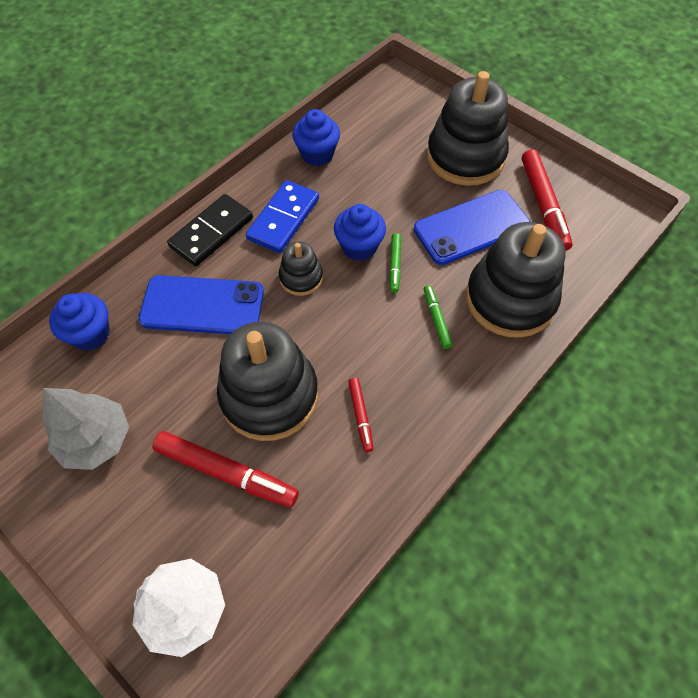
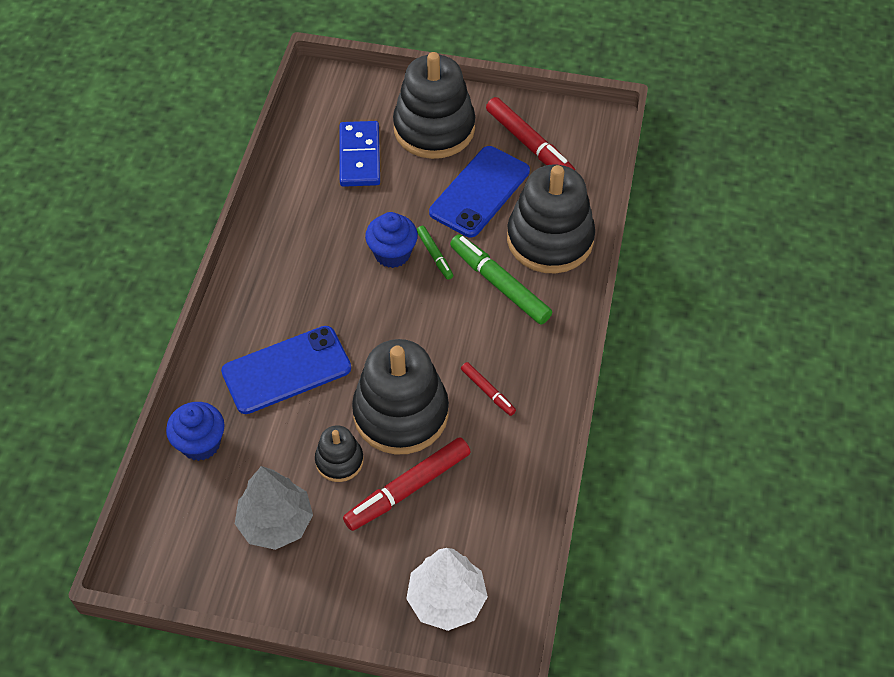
camera: 30 degrees left, 5 degrees down
red marker [153,431,299,508] -> red marker turned 150 degrees clockwise [343,437,471,531]
black domino [167,194,253,266] -> none
blue domino [246,180,319,253] -> blue domino moved to [340,121,380,187]
black stacking toy [279,241,323,296] -> black stacking toy moved to [315,425,364,482]
blue cupcake [293,109,340,166] -> none
green marker [424,285,453,349] -> green marker [450,234,552,325], size x1.89

